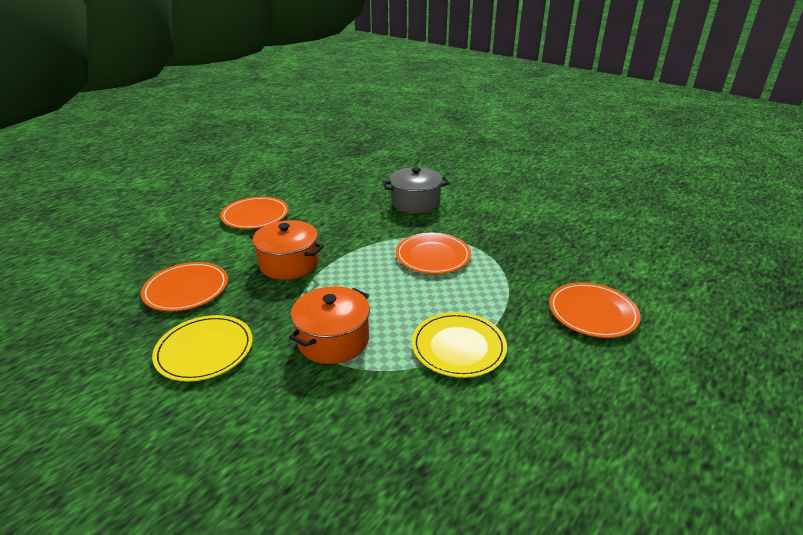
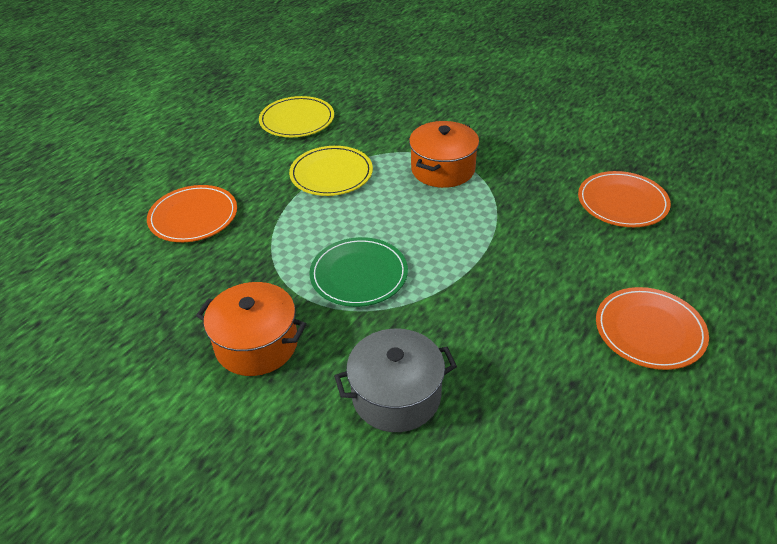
camera: 175 degrees right, 10 degrees up
yellow plate [152,315,253,382] -> yellow plate moved to [259,96,334,137]
orange pot [249,220,324,280] -> orange pot moved to [196,282,307,376]
orange plate [396,233,471,274] -> green plate [309,237,408,307]

